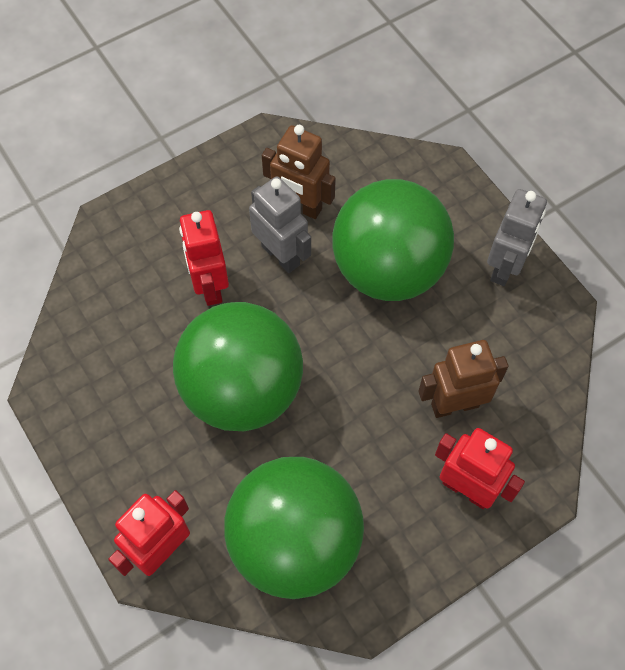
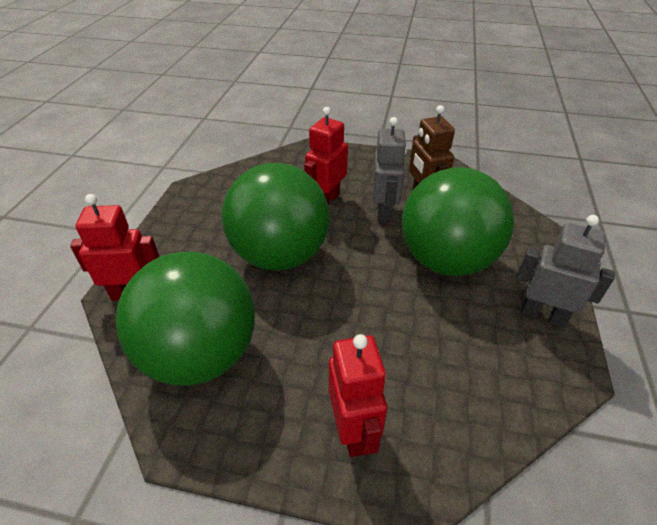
camera: 45 degrees right, 20 degrees down
brown robot [418,340,509,418] -> none
grey robot [487,189,547,286] -> grey robot turned 135 degrees counterclockwise [516,215,615,328]

